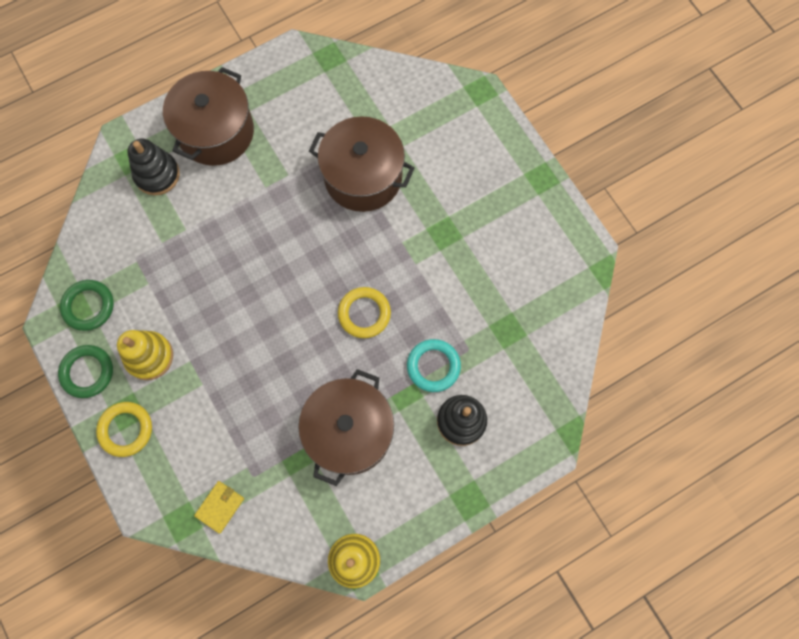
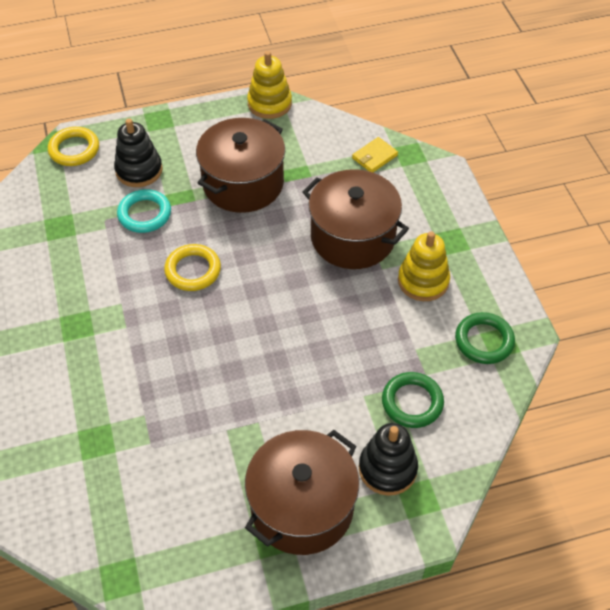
camera: 165 degrees left, 20 degrees down
green ring [58,345,113,398] -> green ring moved to [382,372,444,428]
yellow ring [96,402,152,457] -> yellow ring moved to [48,127,99,166]
brown pot [309,116,414,212] -> brown pot moved to [302,169,409,269]

